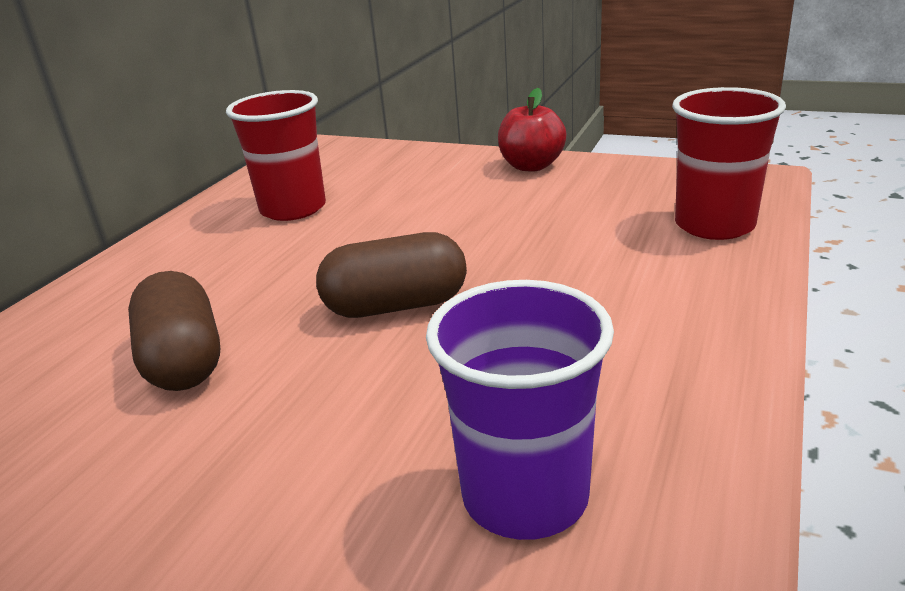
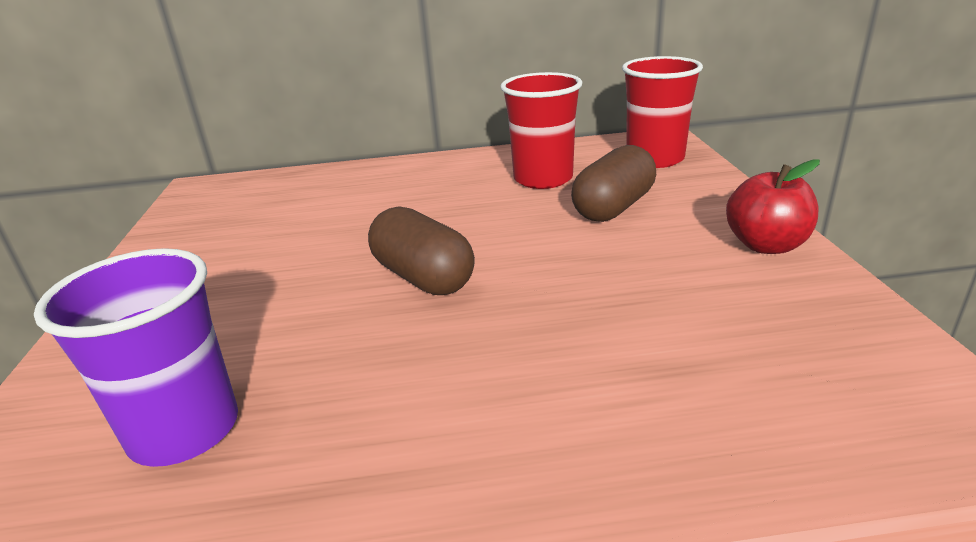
camera: 60 degrees right, 0 degrees up
brown capsule [128,271,220,391] -> brown capsule moved to [571,145,656,222]
red cup [672,87,786,240] -> red cup moved to [622,56,703,168]

